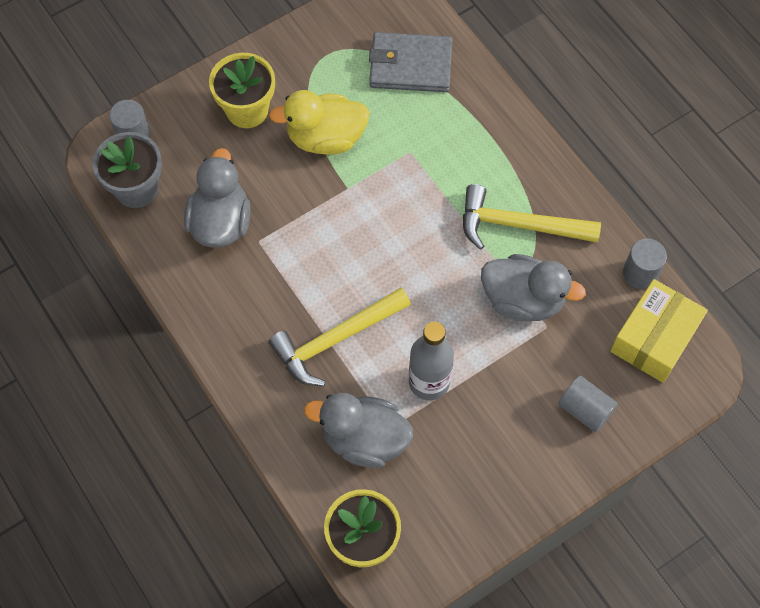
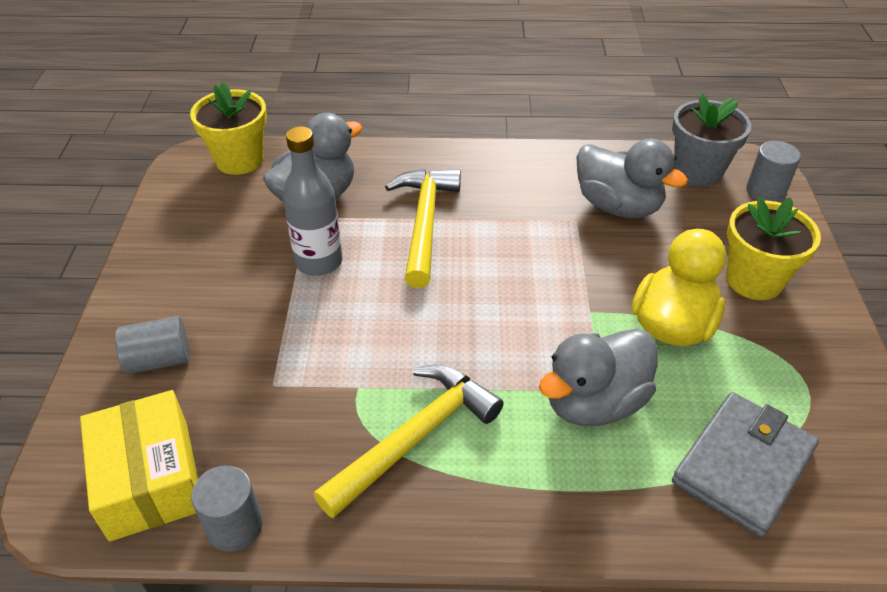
camera: 125 degrees right, 20 degrees down
grey duck [481,254,586,321] -> grey duck moved to [539,328,658,426]

